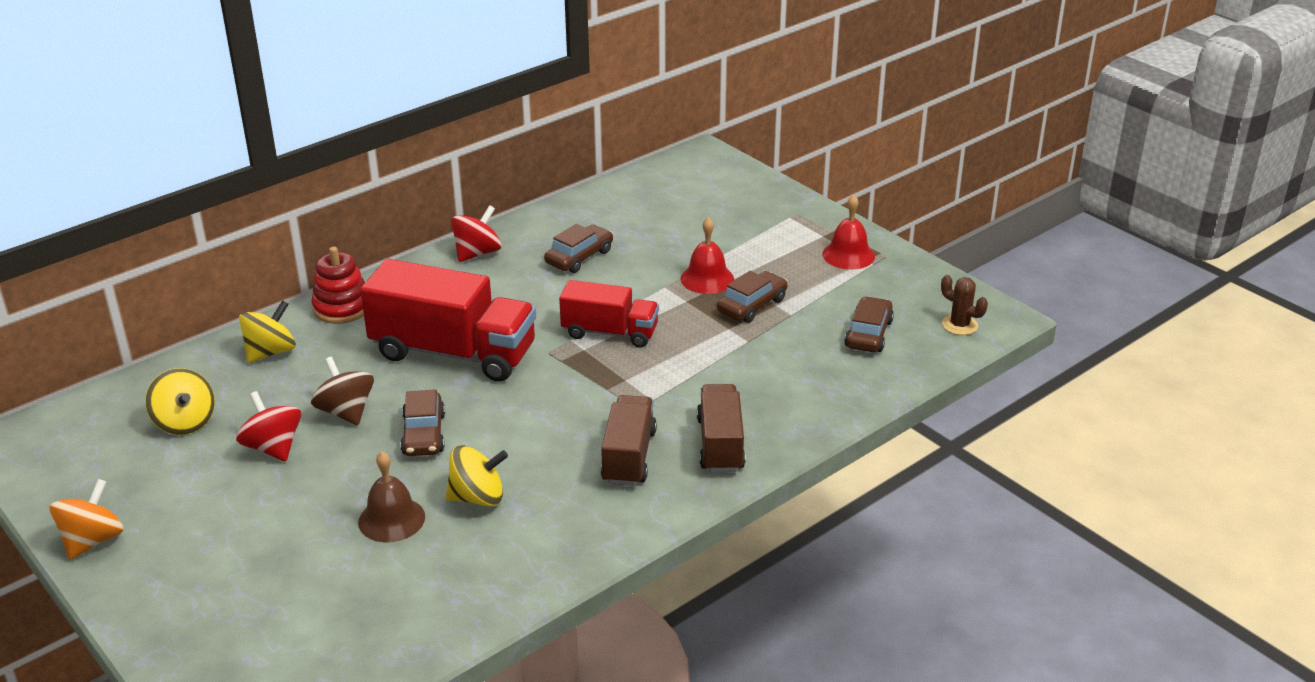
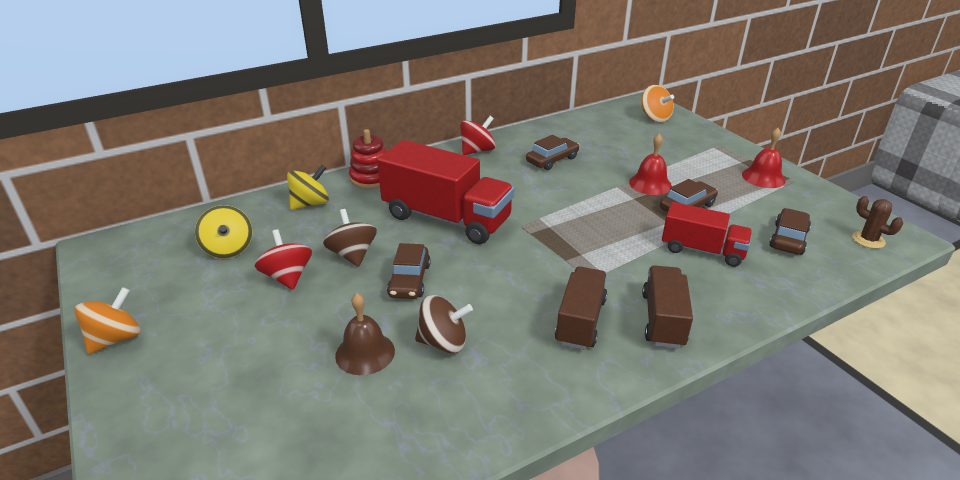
camera: 10 degrees right, 0 degrees up
yellow spinning top [446,445,508,507] -> brown spinning top [415,295,473,353]
red truck [559,280,659,348] -> red truck moved to [662,202,752,267]
none -> orange spinning top [642,85,674,122]

